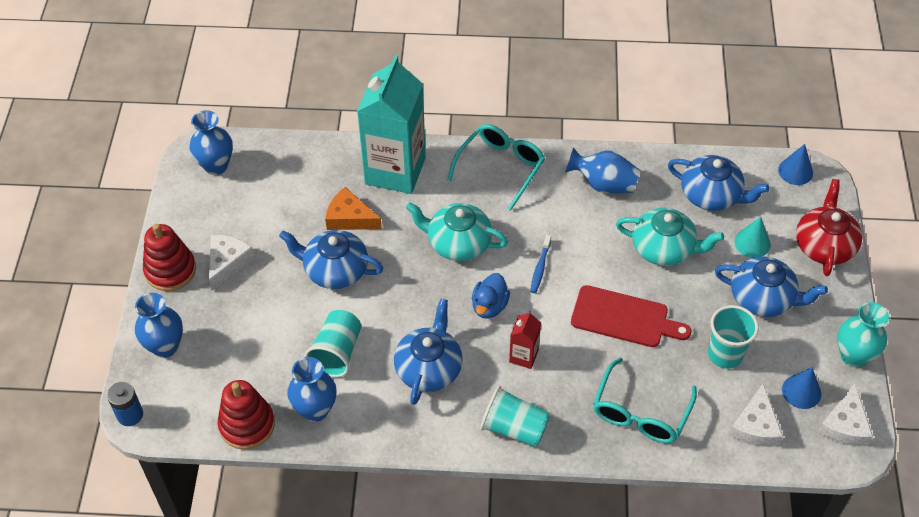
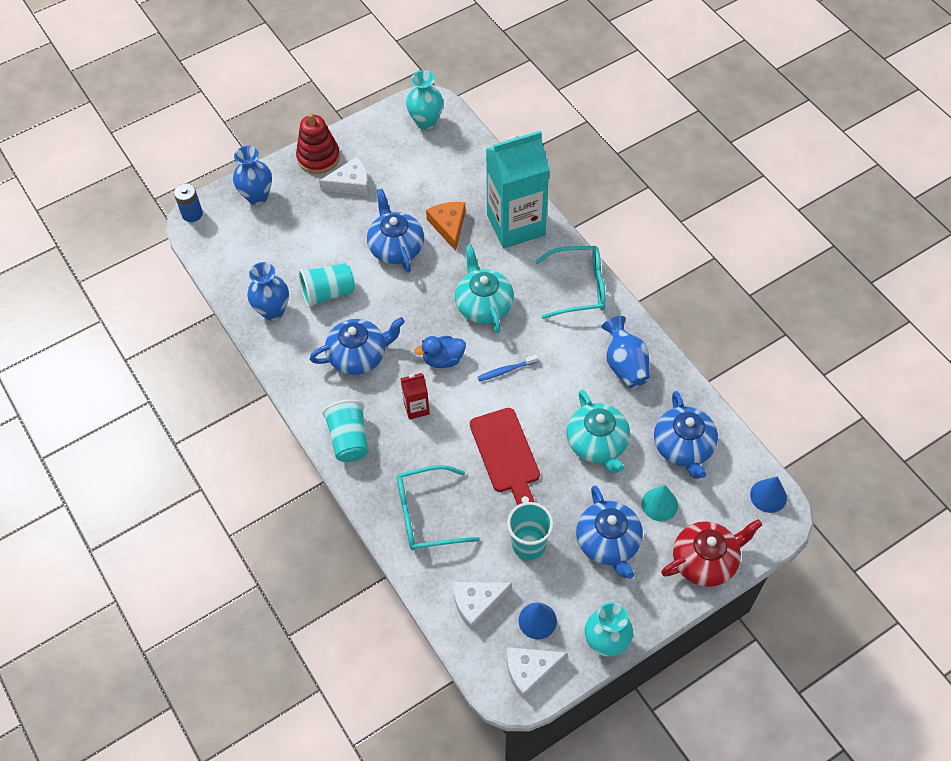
camera: 55 degrees right, 5 degrees up
blue vase [190,110,233,175] -> turquoise vase [406,70,444,130]
red stacking toy [218,380,275,450] -> none

